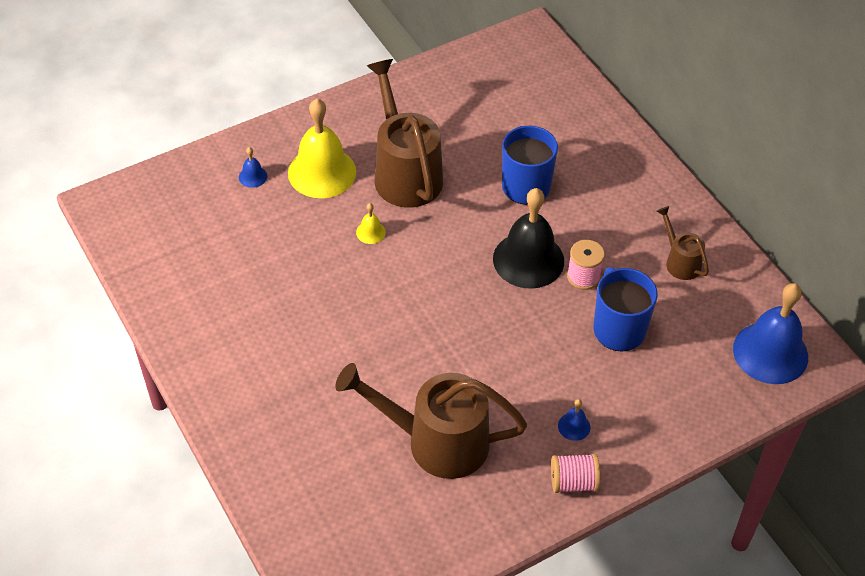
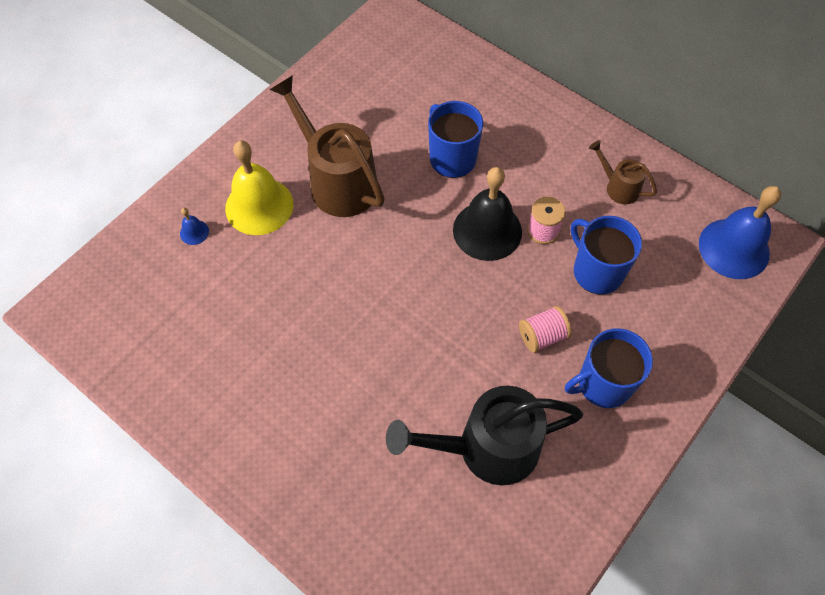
camera: 20 degrees left, 10 degrees up
brown watering can [335,363,527,479] -> black watering can [386,386,583,485]
yellow bell [356,203,386,244] -> none
pink spool [551,454,600,493] -> pink spool moved to [519,306,572,353]
blue bell [558,399,591,441] -> blue mug [565,328,653,408]

